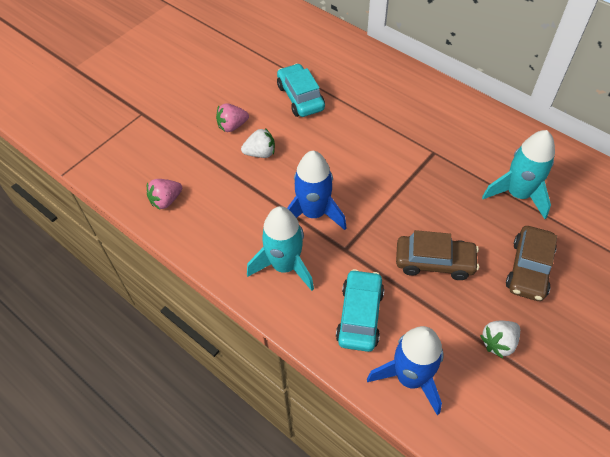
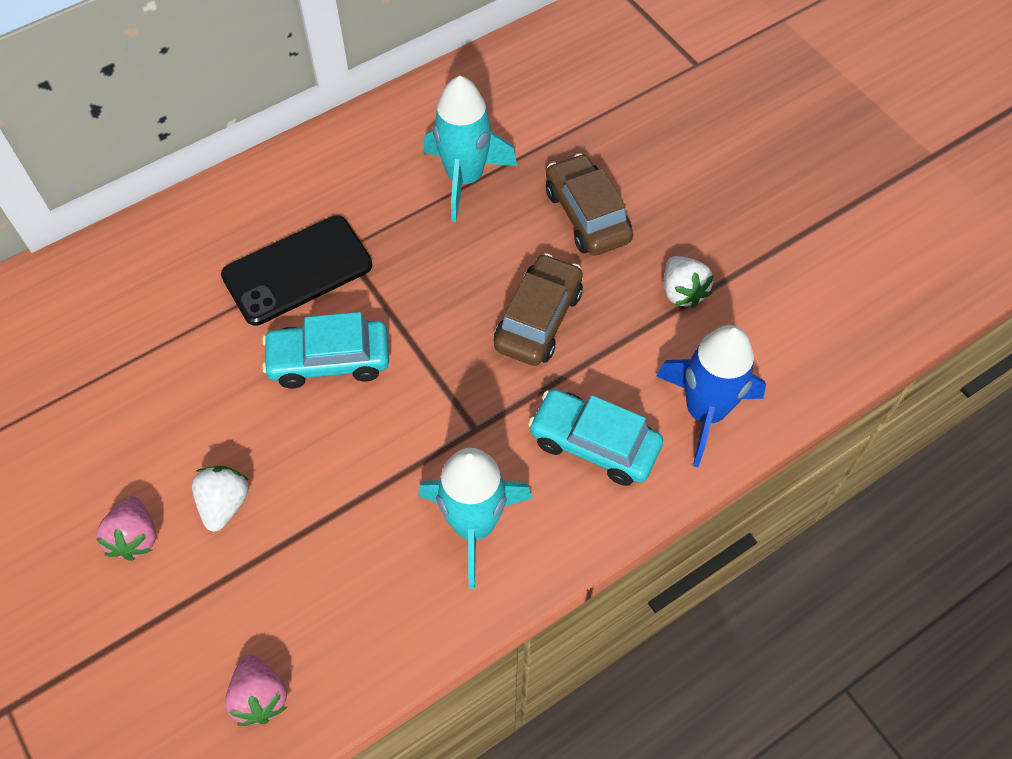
camera: 75 degrees left, 5 degrees up
turquoise car [277,63,325,117] -> turquoise car moved to [262,312,389,388]
blue rocket [287,151,347,230] -> none
brown car [506,226,557,301] -> brown car turned 150 degrees counterclockwise [546,153,633,256]
none -> black phone [221,215,372,326]

